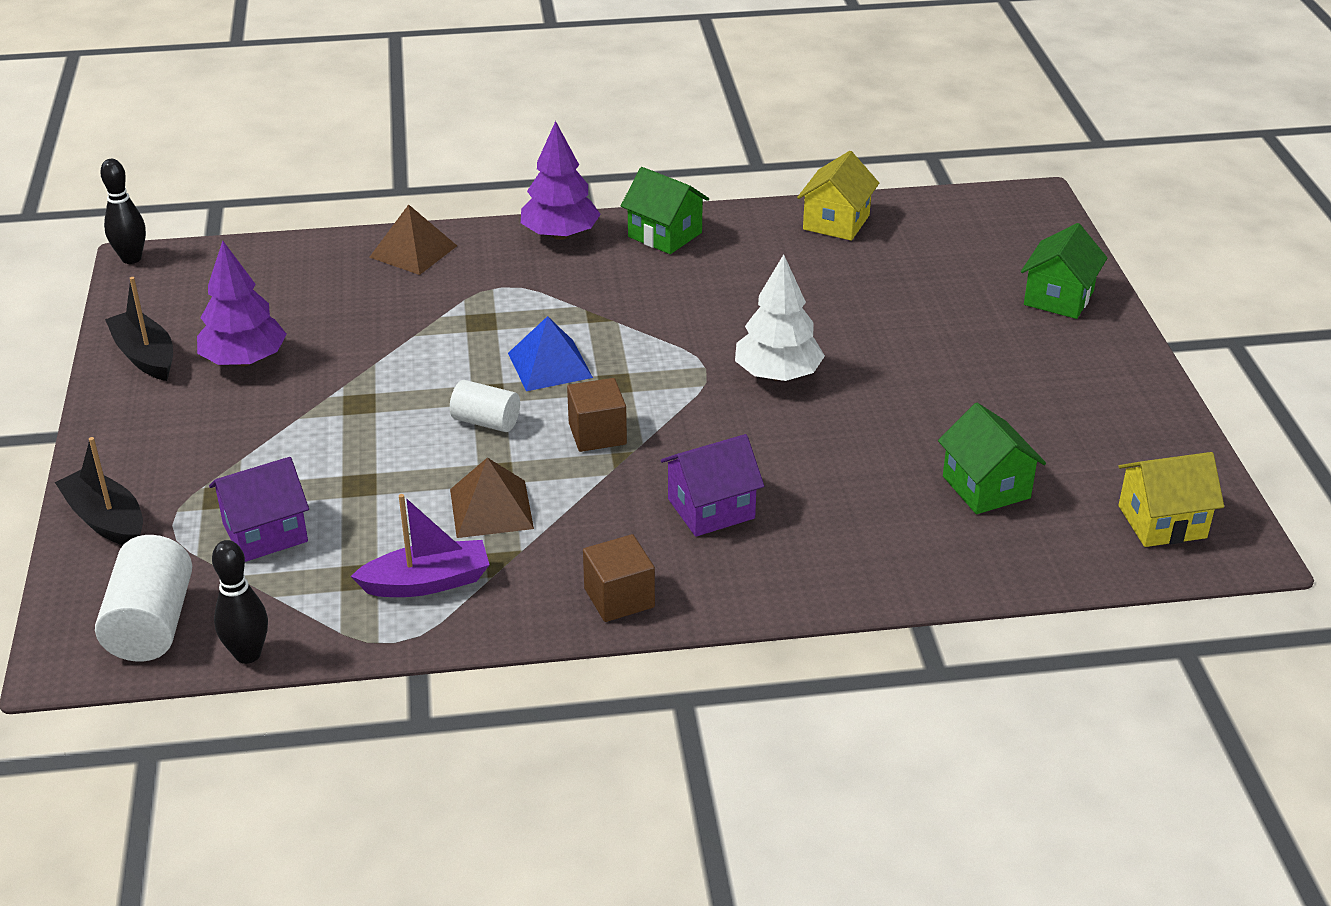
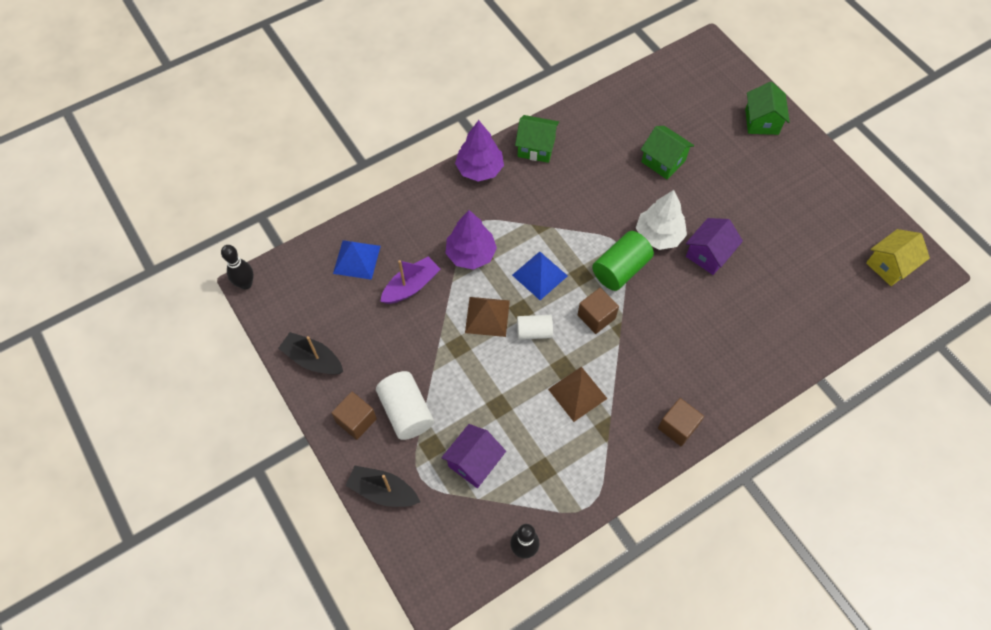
camera: 25 degrees left, 25 degrees up
white cylinder [95,535,192,662] -> white cylinder moved to [376,371,434,440]
purple tree [197,241,287,366] -> purple tree moved to [445,210,497,270]
purple boat [351,494,490,597] -> purple boat moved to [380,256,441,304]
brown pyramid [369,204,457,275] -> brown pyramid moved to [465,297,510,337]
purple house [661,434,764,537] -> purple house moved to [686,218,743,275]
yellow house [797,151,879,241] -> none
green house [938,403,1046,514] -> green house moved to [641,126,694,179]
none -> brown cube [331,392,377,440]
none -> blue pyramid [333,240,381,280]
none -> green cylinder [592,231,654,291]

